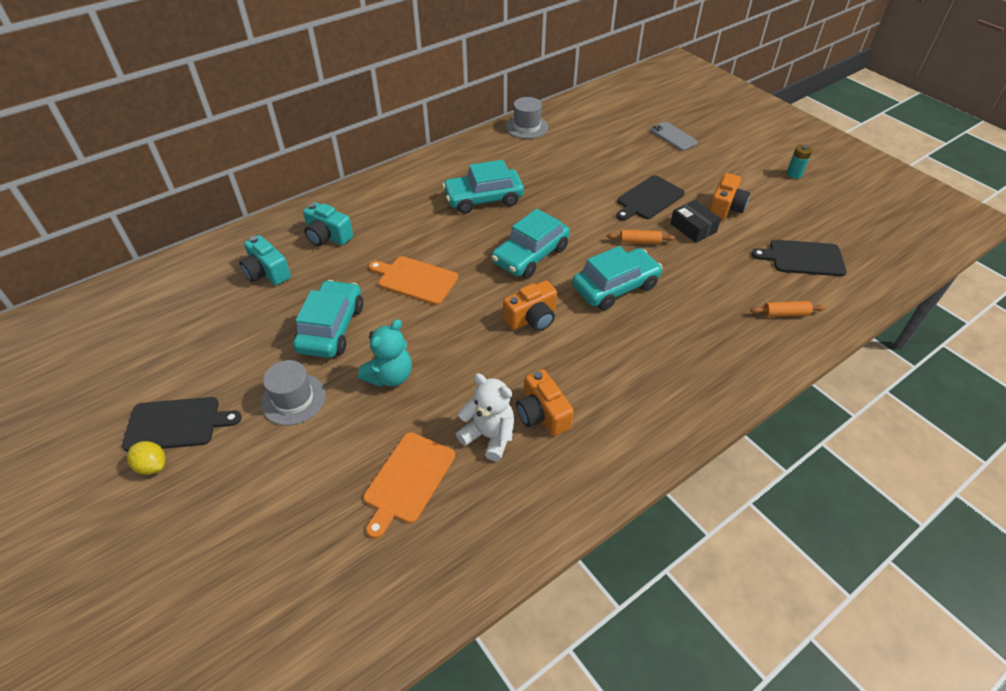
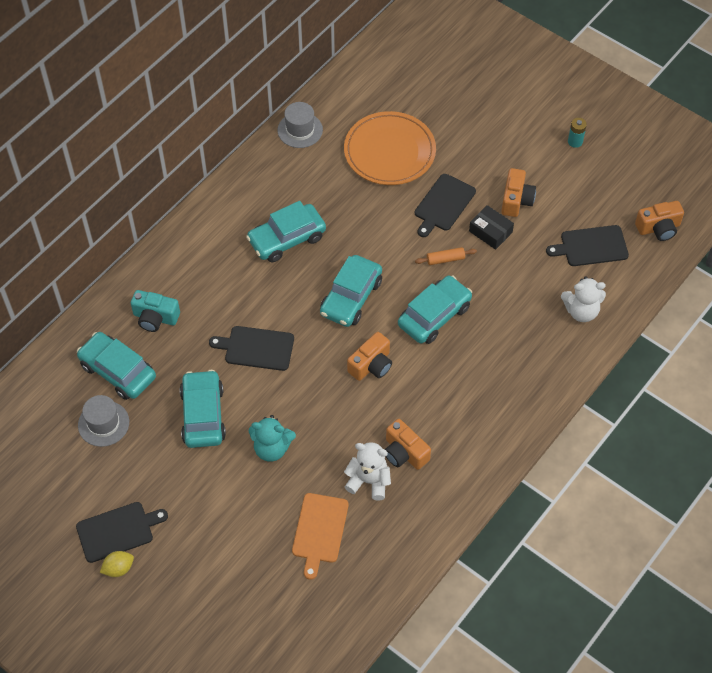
camera: 15 degrees left, 10 degrees up
yellow lemon [127,441,166,475] -> yellow lemon turned 45 degrees counterclockwise [100,551,134,577]
turquoise camera [239,235,291,285] -> turquoise car [77,332,156,400]
grey hat [261,360,326,425] -> grey hat moved to [78,395,129,447]
turquoise teddy bear [358,319,412,387] -> turquoise teddy bear turned 75 degrees clockwise [249,415,296,462]
orange cutting board [369,256,458,305] -> black cutting board [209,326,294,371]
grey phone [650,122,698,151] -> none
orange rolling pin [750,301,825,317] -> white teddy bear [561,276,606,322]
none -> orange plate [344,111,436,185]
none -> orange camera [635,201,684,241]

